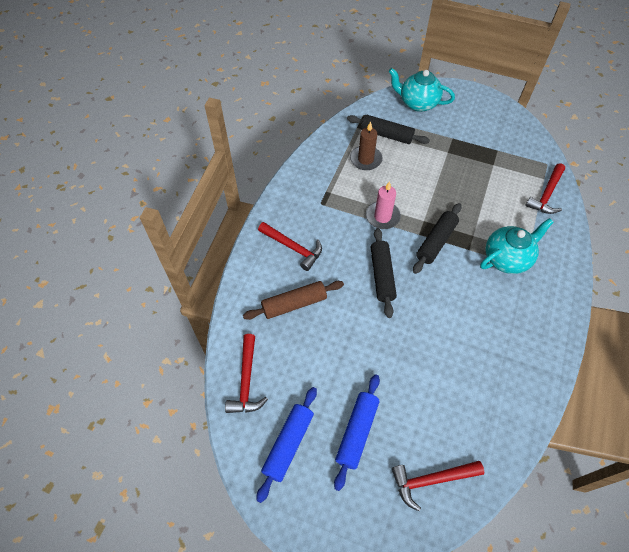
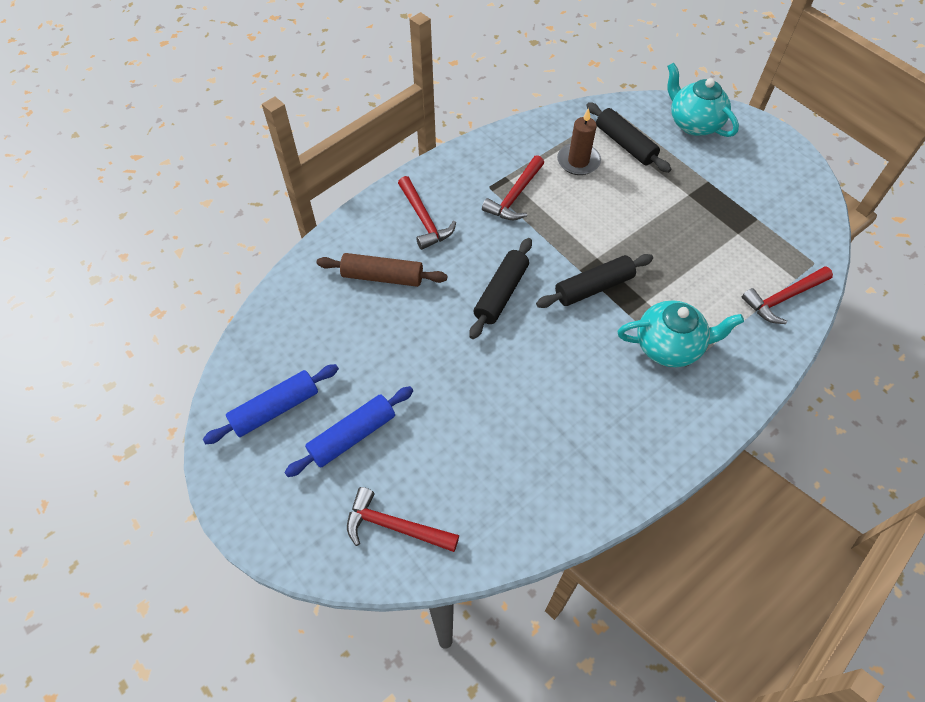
camera: 30 degrees right, 0 degrees up
red hammer [225,334,268,413] -> red hammer moved to [482,155,544,220]
pink candle [366,181,401,229] -> none

